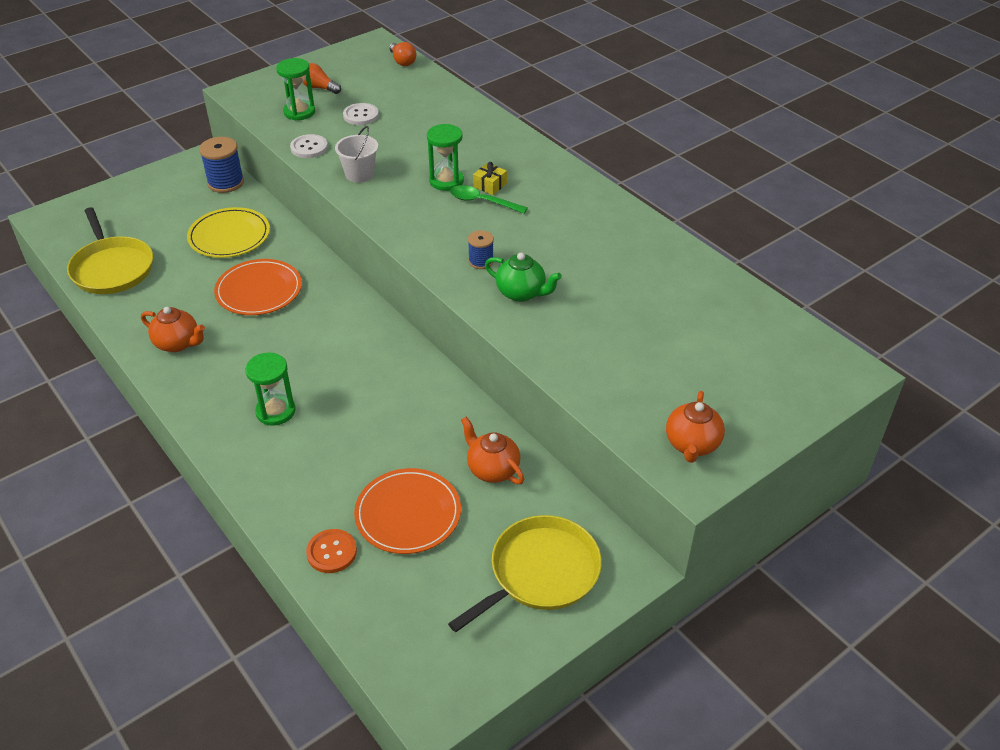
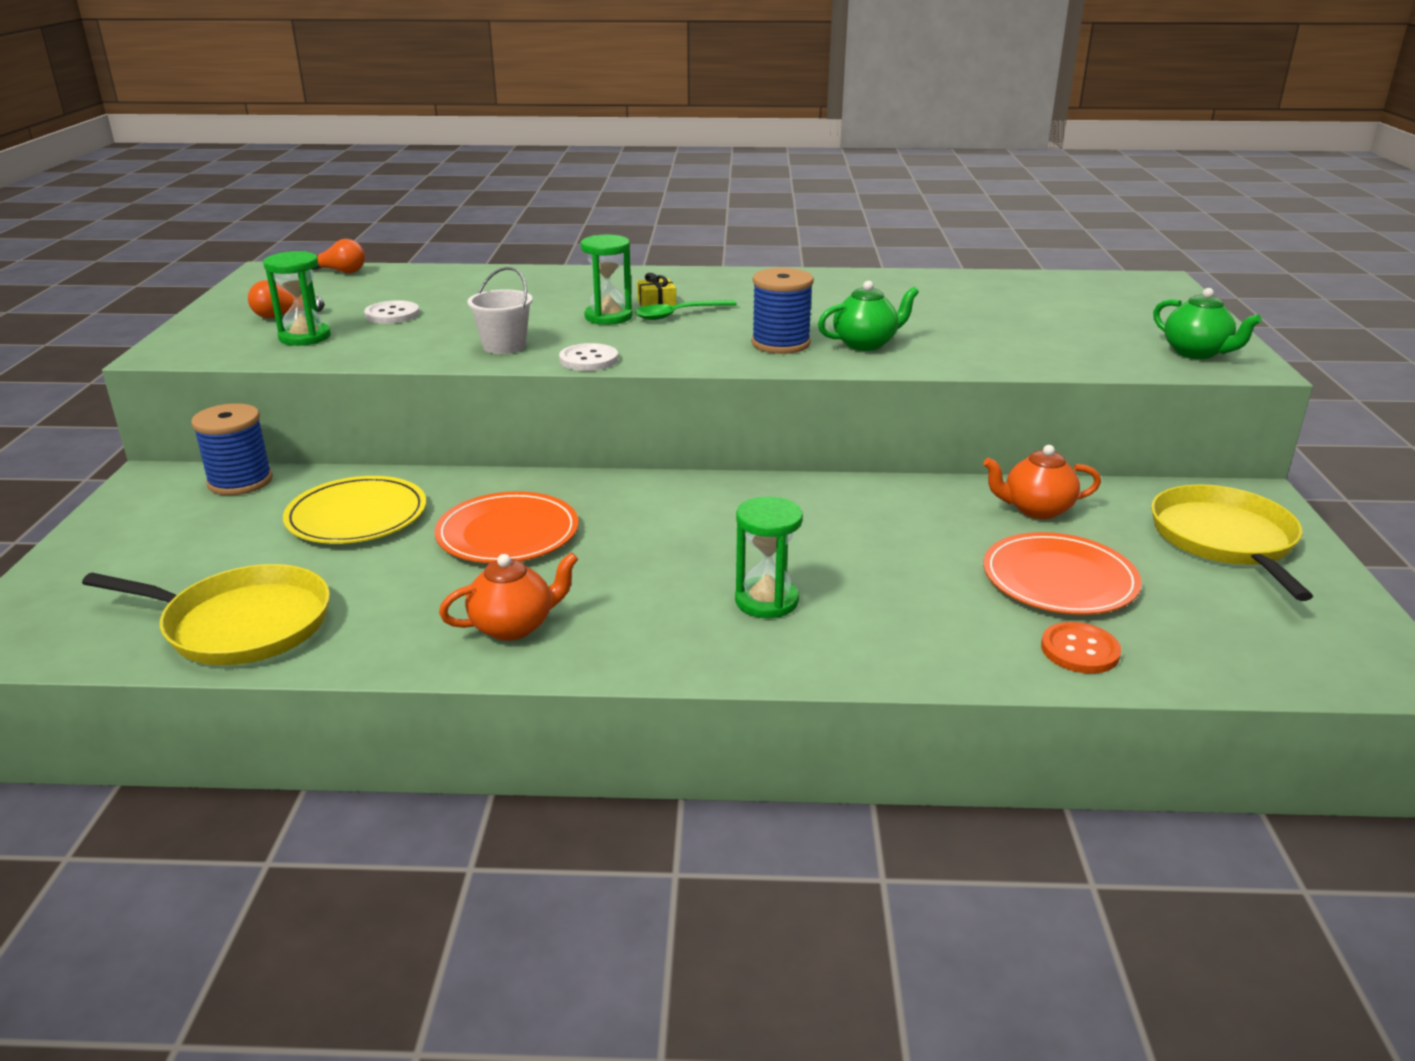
camera: 50 degrees left, 15 degrees down
white button [290,134,328,158] -> white button moved to [559,343,618,371]
blue spool [468,230,494,269] -> blue spool [751,268,814,354], size x1.73
orange teapot [666,391,725,463] -> green teapot [1153,288,1262,359]

